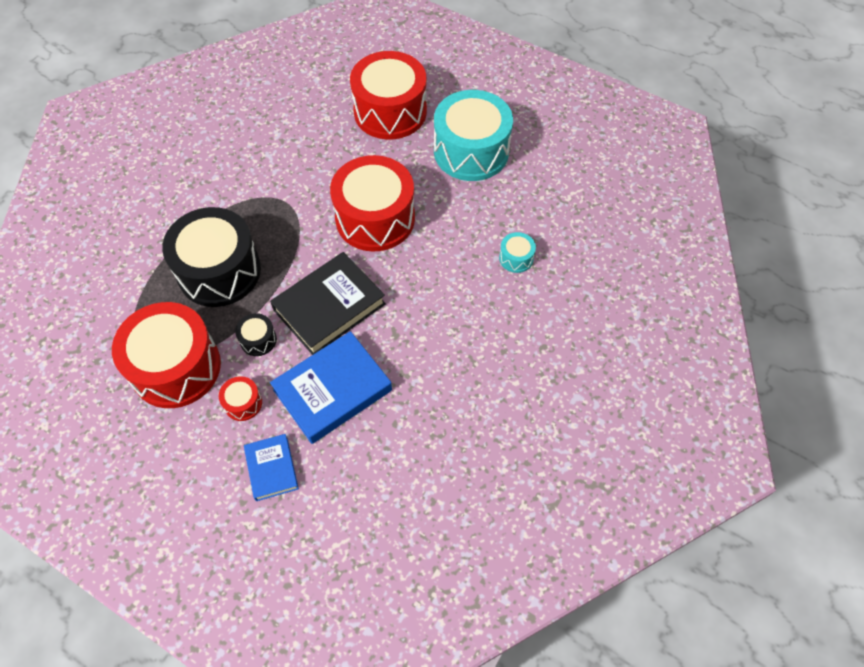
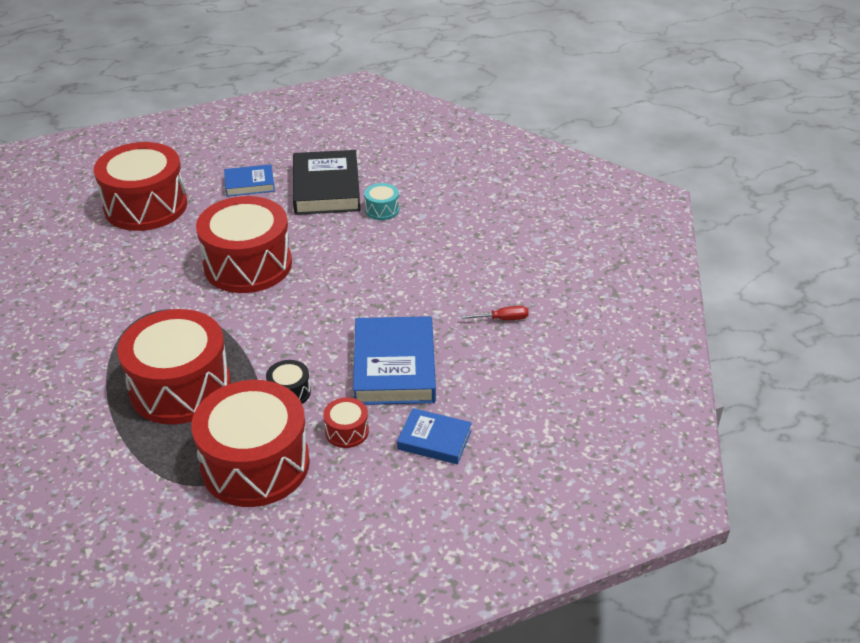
camera: 55 degrees left, 20 degrees down
black drum [162,207,261,307] -> red drum [117,309,231,424]
black book [270,252,386,355] -> black book moved to [293,150,360,215]
turquoise drum [434,90,513,181] -> blue book [224,164,275,197]
none -> red screwdriver [461,306,529,320]

